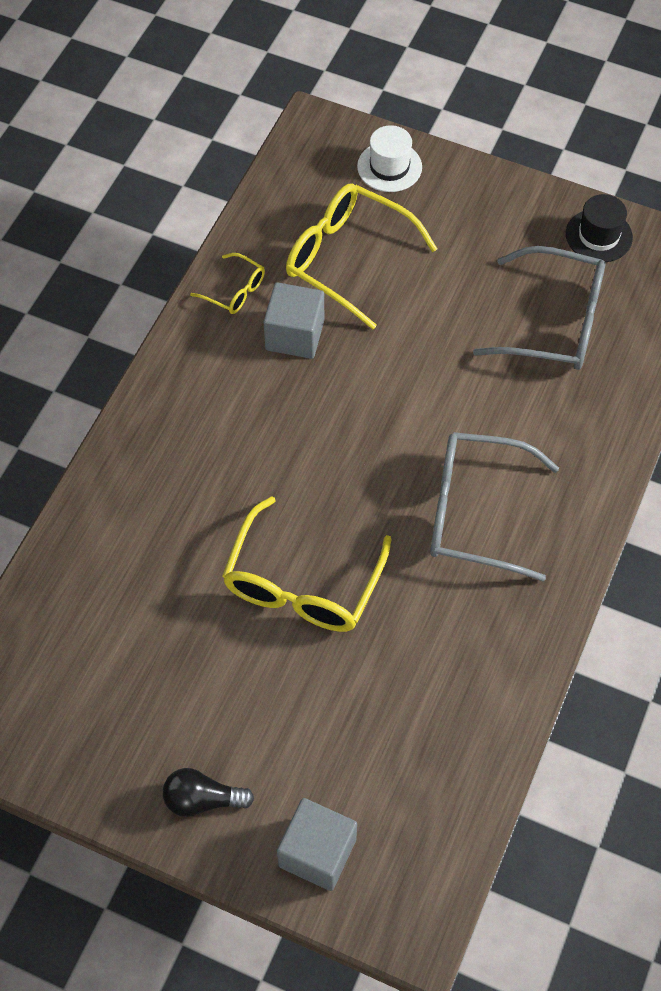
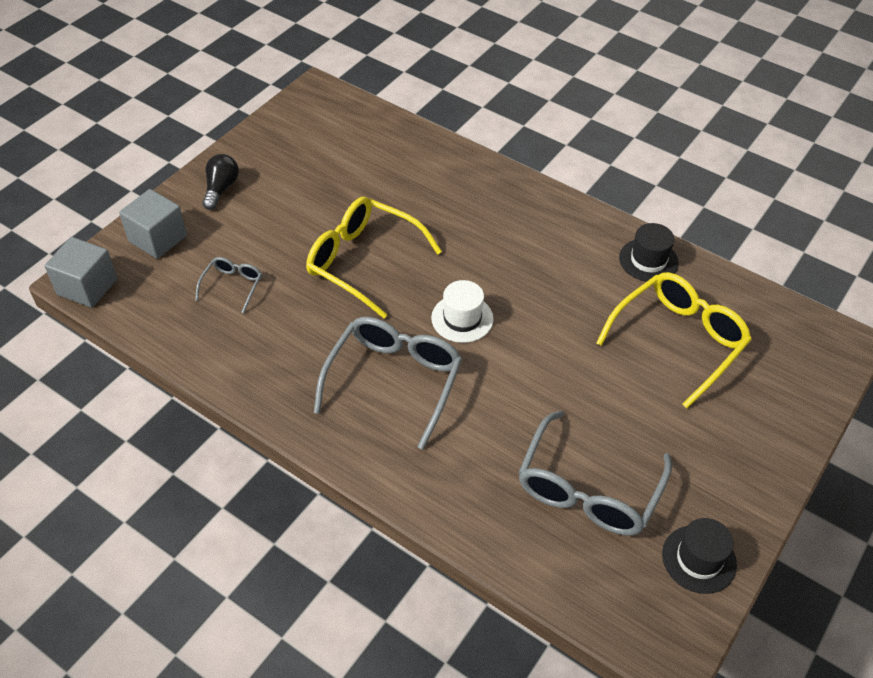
camera: 100 degrees right, 10 degrees down
yellow glasses [190,253,265,314] -> black hat [619,223,679,282]
grey cube [263,282,324,359] -> grey cube moved to [44,237,117,308]
white hat [357,125,422,192] -> white hat moved to [431,280,494,343]
none -> grey glasses [195,257,262,313]

